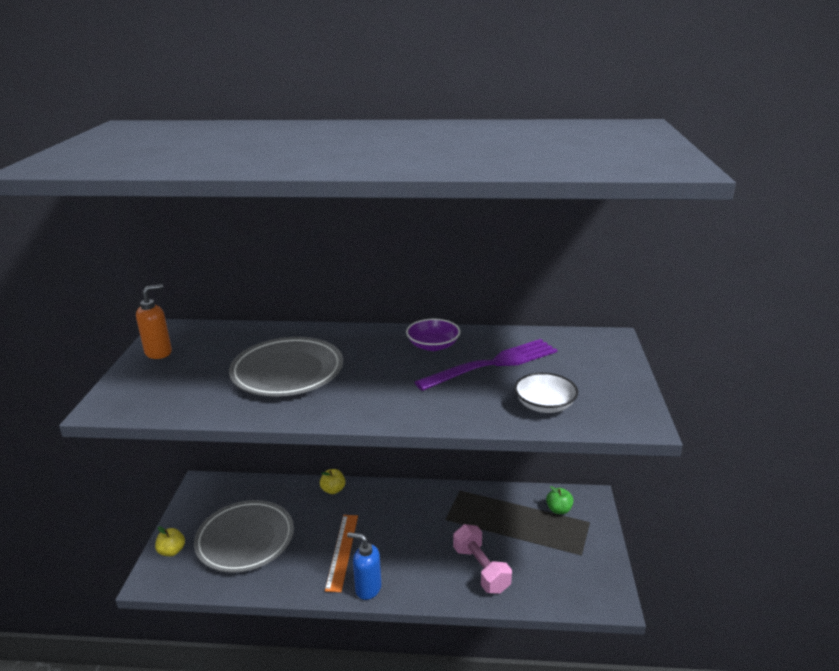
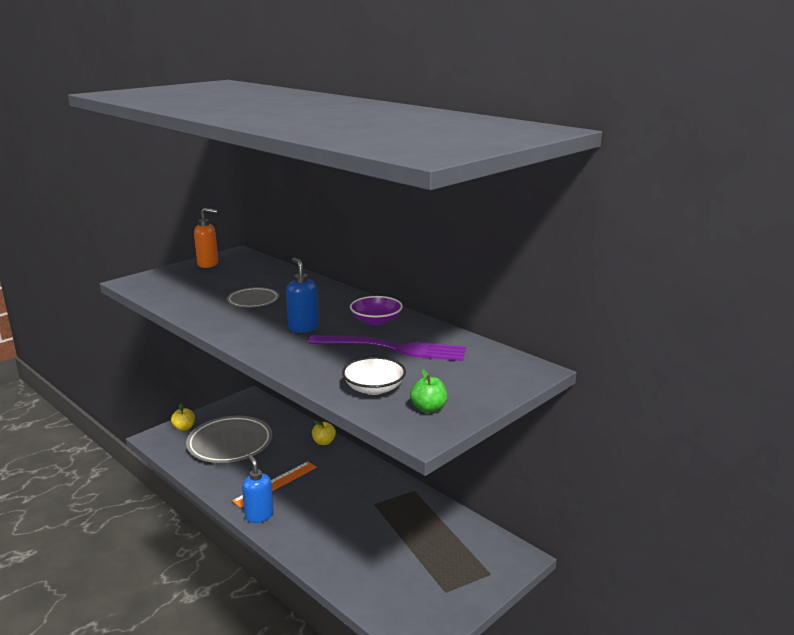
camera: 40 degrees right, 5 degrees down
grey plate [229,337,343,397] -> grey plate [227,287,279,307], size x0.53
pink dumbbell [453,524,512,594] -> none
green apple [546,486,574,514] -> green apple moved to [410,369,447,413]
none -> blue soap dispenser [286,258,319,333]

